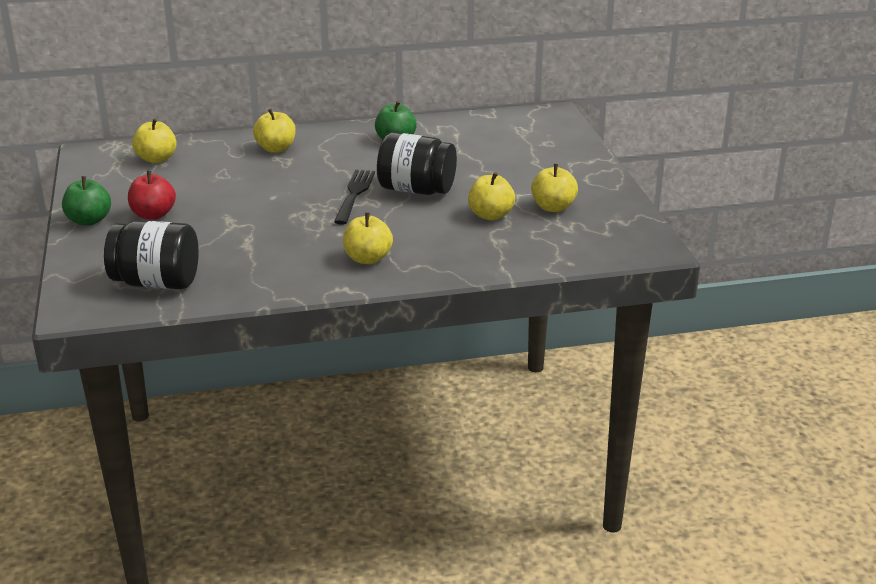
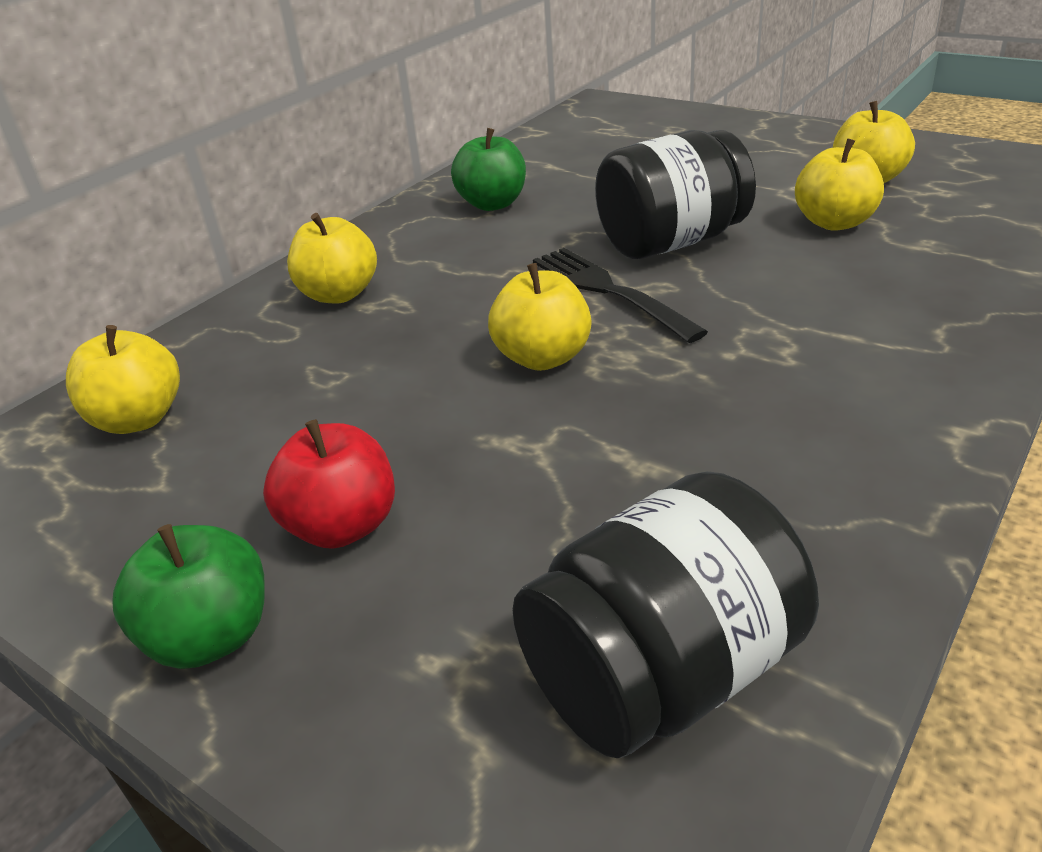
camera: 40 degrees left, 5 degrees up
yellow apple [343,212,393,264] -> yellow apple moved to [488,263,591,371]

